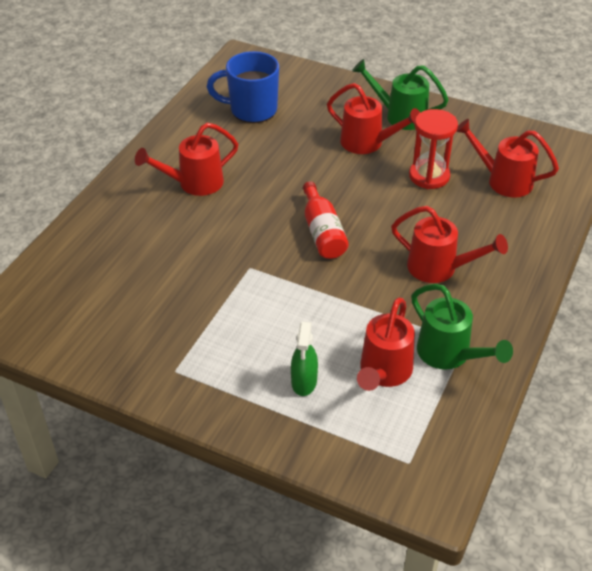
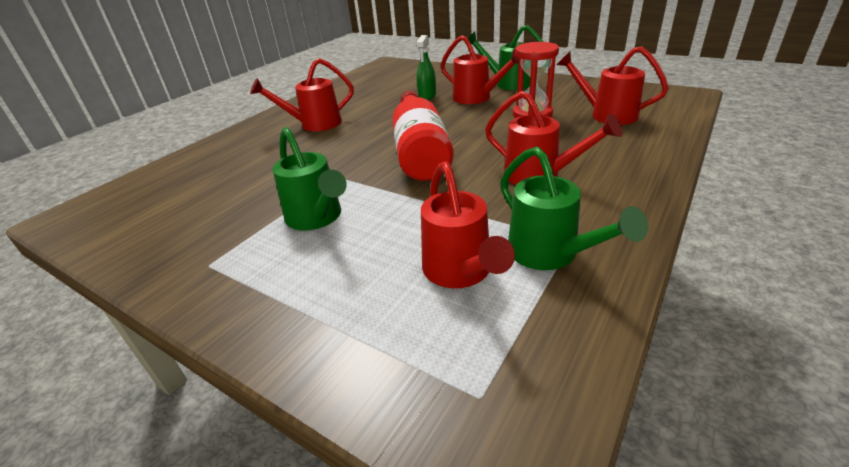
camera: 10 degrees right, 10 degrees down
blue mug [207,51,279,123] -> none
green spray bottle [291,322,318,396] -> green spray bottle moved to [416,35,436,100]
red bottle [303,181,349,259] -> red bottle [392,91,454,181], size x1.57
red watering can [357,298,415,391] -> red watering can turned 45 degrees counterclockwise [421,161,515,288]
none -> green watering can [273,127,347,231]

